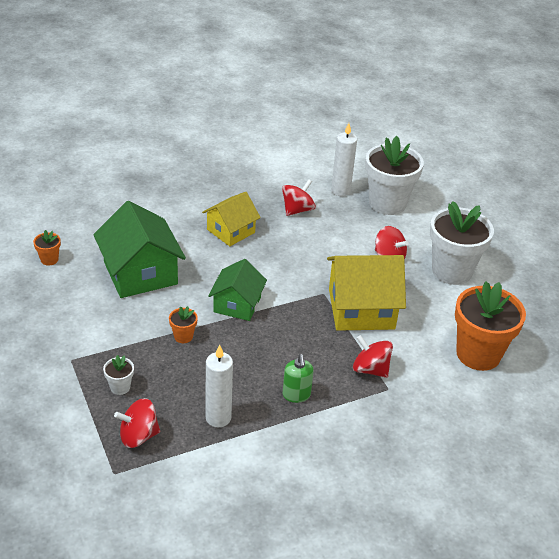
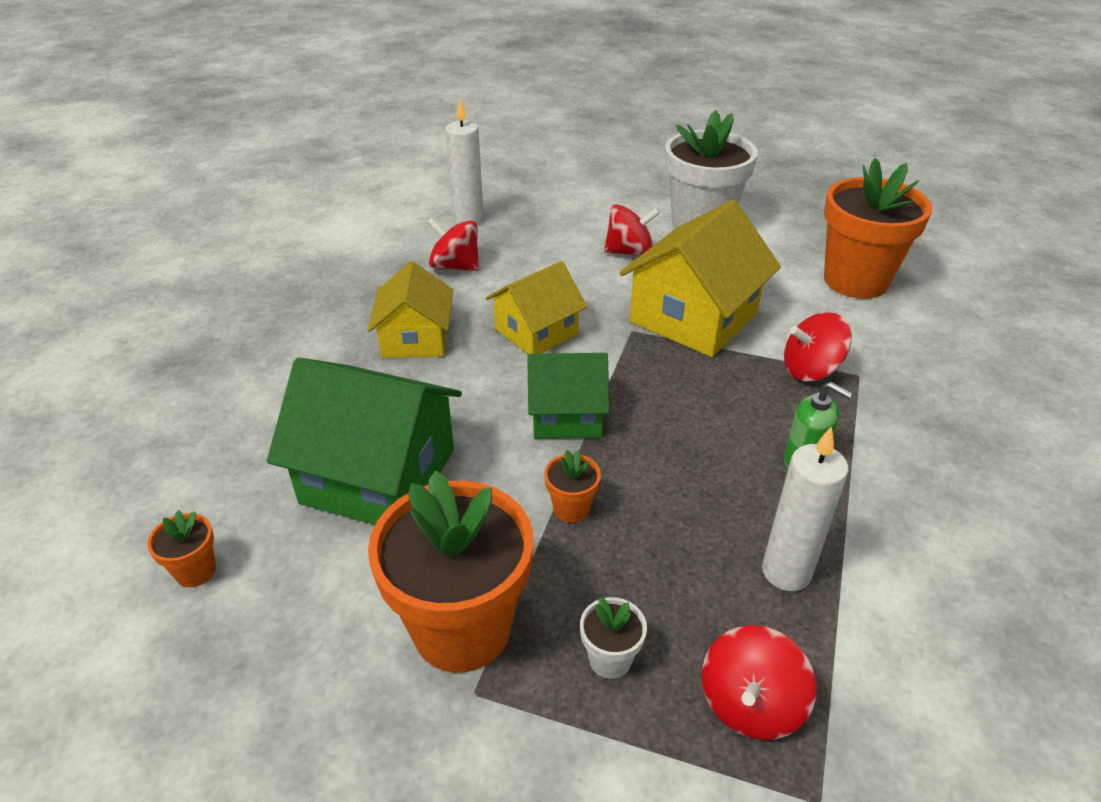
camera: 45 degrees left, 0 degrees up
green house [208,259,267,321] -> green house turned 60 degrees counterclockwise [527,353,609,439]
red spinning top [282,179,316,216] -> red spinning top turned 60 degrees counterclockwise [427,218,479,271]
white flower pot [365,136,424,215] -> none
none -> orange flower pot [368,470,533,673]
none -> yellow house [486,261,587,354]

